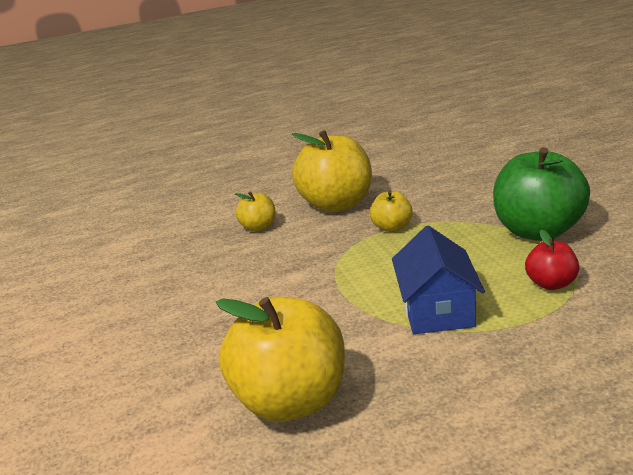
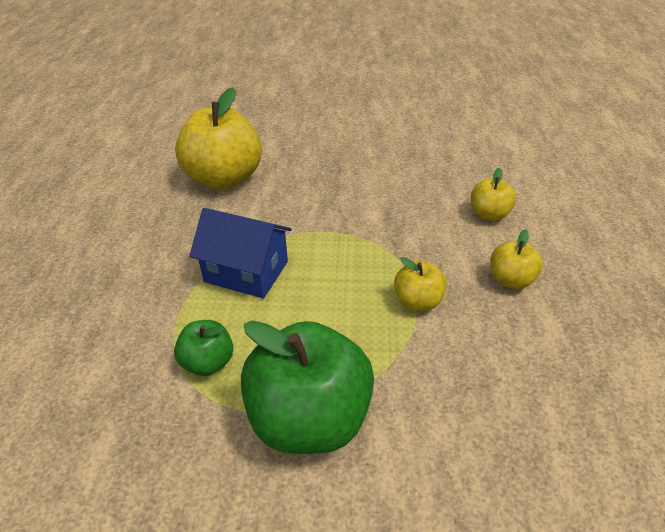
camera: 110 degrees right, 15 degrees up
yellow apple [292,130,372,213] -> yellow apple [490,229,543,289], size x0.49
red apple [525,229,579,290] -> green apple [174,320,233,376]

